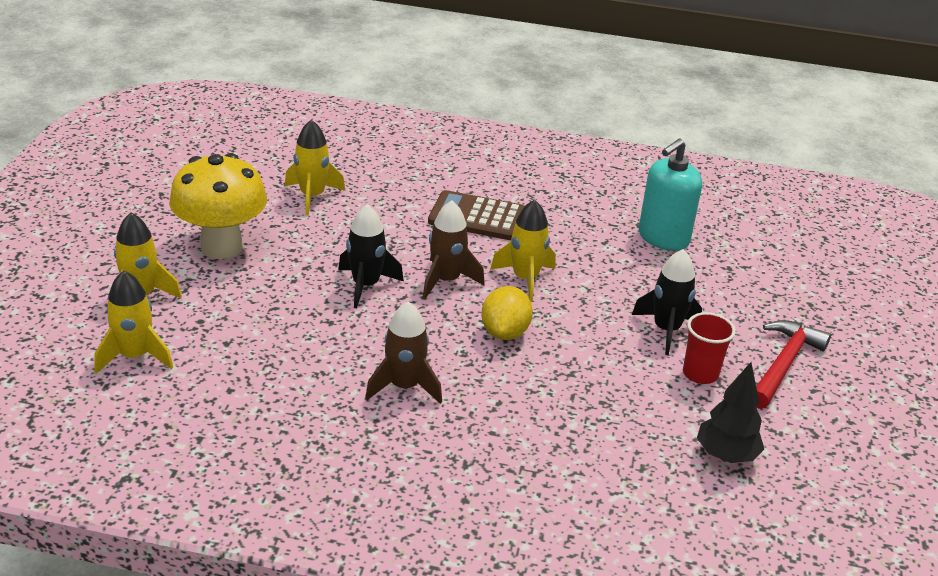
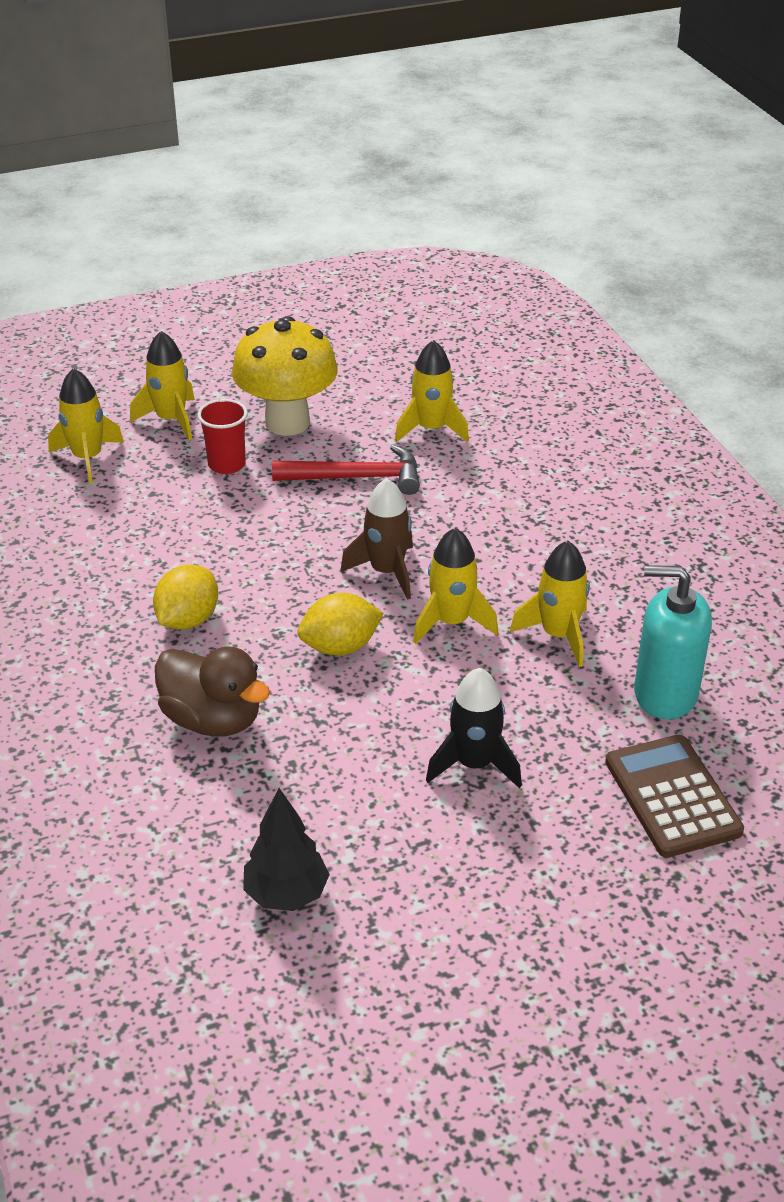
camera: 60 degrees right, 5 degrees up
black rocket [338,204,404,308] -> none
brown rocket [365,301,442,404] -> yellow lemon [153,565,218,630]
brown calculator [428,190,525,240] -> brown calculator moved to [605,735,744,858]
red cup [683,312,736,384] -> red cup moved to [198,399,248,474]
red hammer [756,320,831,409] -> red hammer moved to [272,444,420,495]
none -> brown duck [155,646,270,737]
none -> yellow rocket [510,540,590,667]

